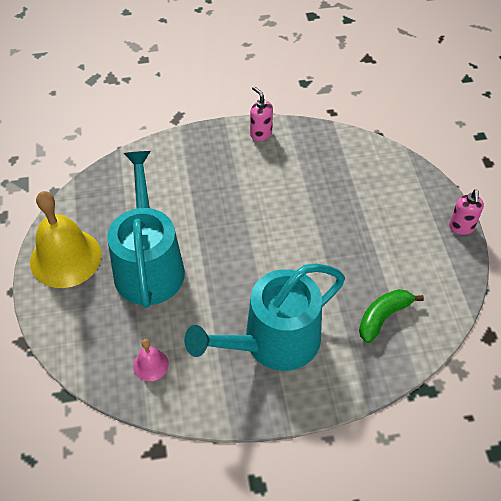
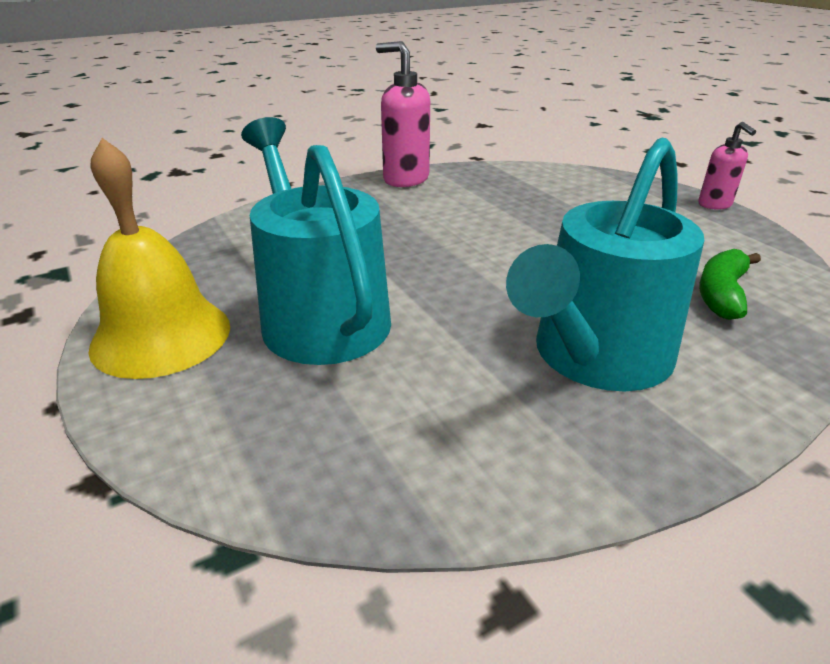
camera: 20 degrees left, 20 degrees down
pink bell [133,339,169,381] -> none
pink soap dispenser [250,86,273,141] -> pink soap dispenser [376,41,430,187], size x1.67

